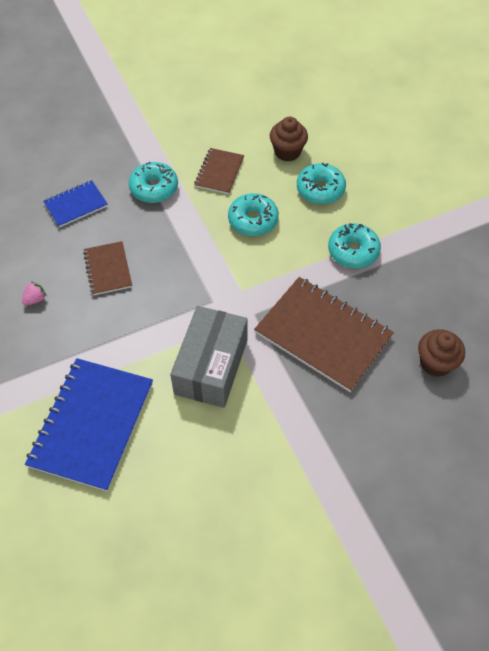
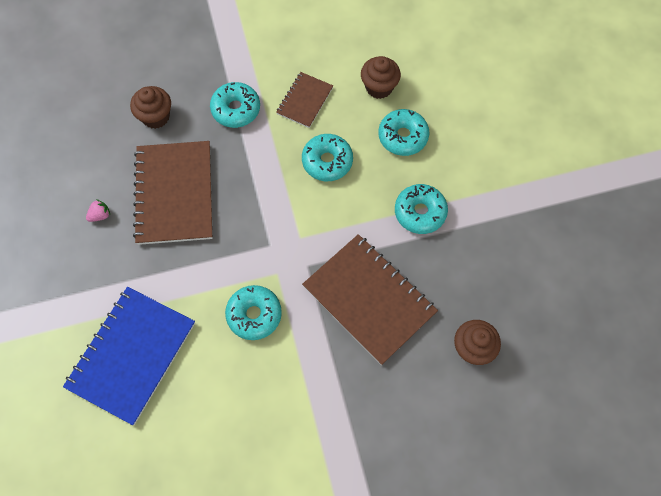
camera: 10 degrees right, 10 degrees up
blue notebook [43,180,108,228] -> brown cupcake [130,86,171,129]
brown notebook [83,241,132,296] -> brown notebook [133,141,213,245], size x1.90
grey box [170,306,248,408] -> turquoise donut [225,285,282,340]

